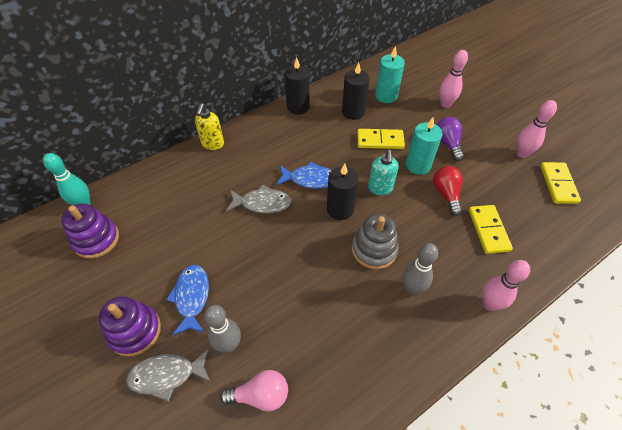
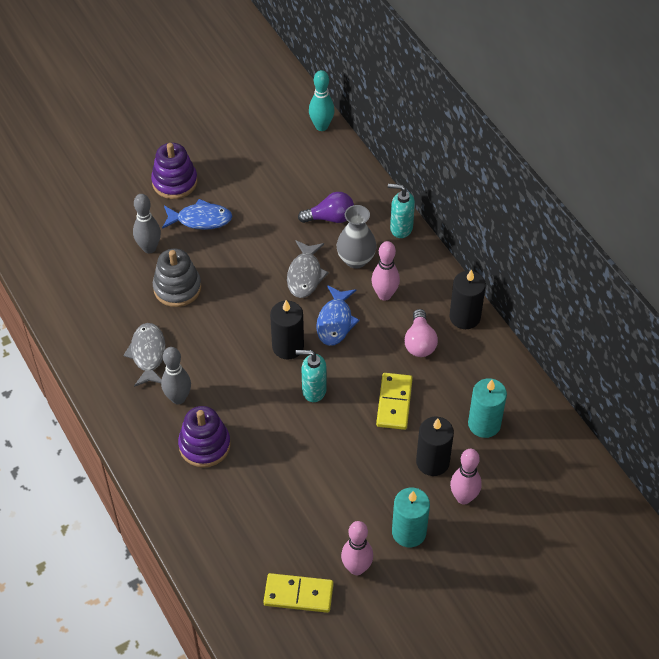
camera: 95 degrees right, 0 degrees up
purple stacking toy [61,203,119,259] -> purple stacking toy moved to [178,406,231,468]
grey fish [126,349,211,402] -> grey fish moved to [123,323,166,387]
yellow soap dispenser [195,103,224,150] -> turquoise soap dispenser [388,184,415,238]
pink light bulb [220,370,288,412] -> pink light bulb moved to [404,309,438,357]
black candle [342,62,370,120] -> black candle moved to [416,417,454,476]
grey stacking toy [352,214,399,269] -> grey stacking toy moved to [153,248,201,307]
turquoise candle [406,118,442,175] -> turquoise candle moved to [392,488,430,547]
red light bulb [433,166,463,216] -> none
purple light bulb [437,117,464,161] -> purple light bulb moved to [298,192,354,223]
yellow domino [469,205,513,254] -> none
pink bowling pin [482,260,530,311] -> pink bowling pin moved to [371,241,400,301]
none -> grey vase [337,205,376,269]

